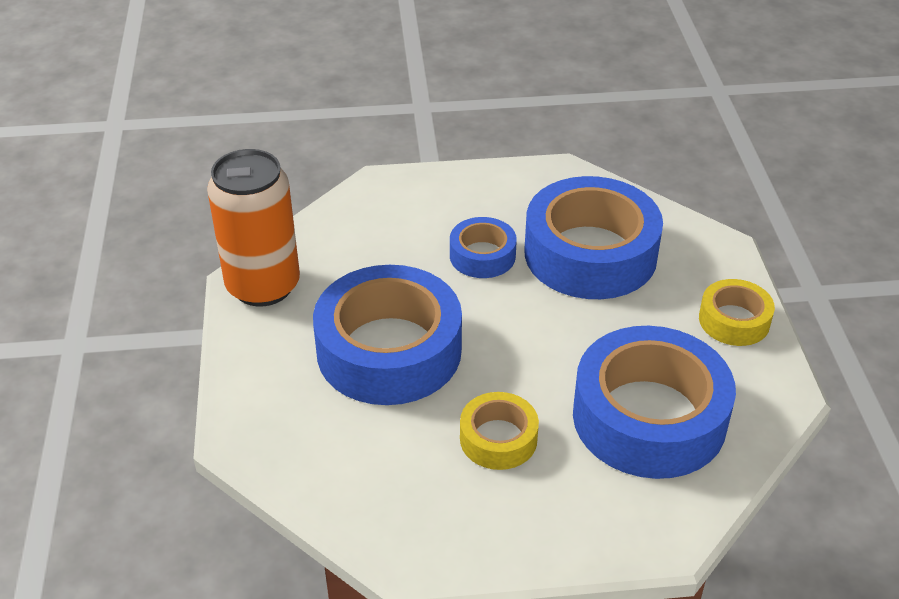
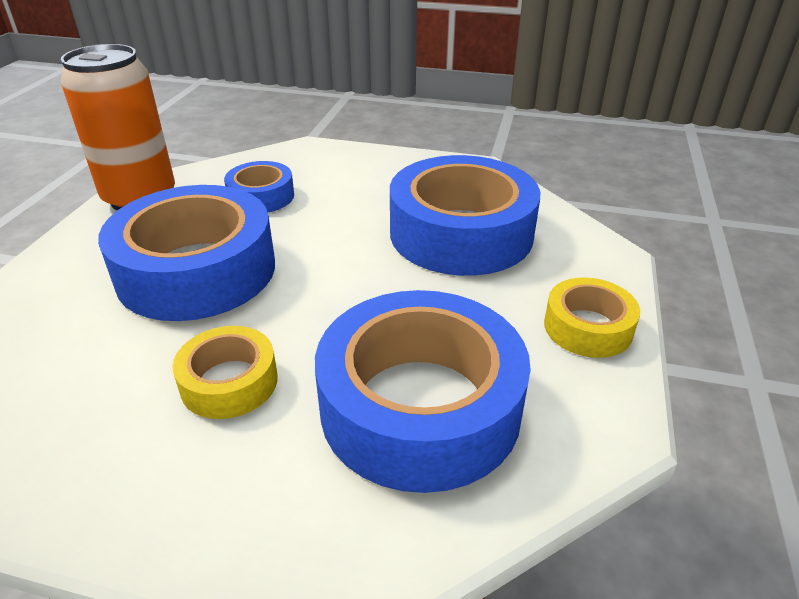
camera: 20 degrees right, 5 degrees down
blue tape [450,217,517,278] -> blue tape moved to [224,161,294,212]

